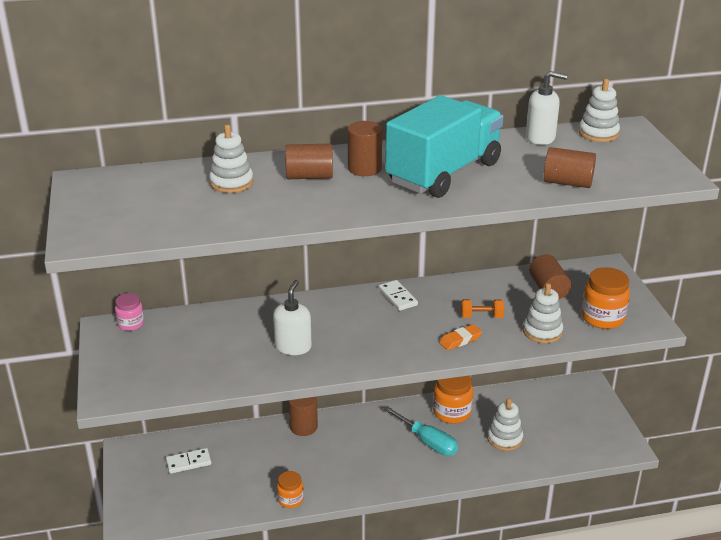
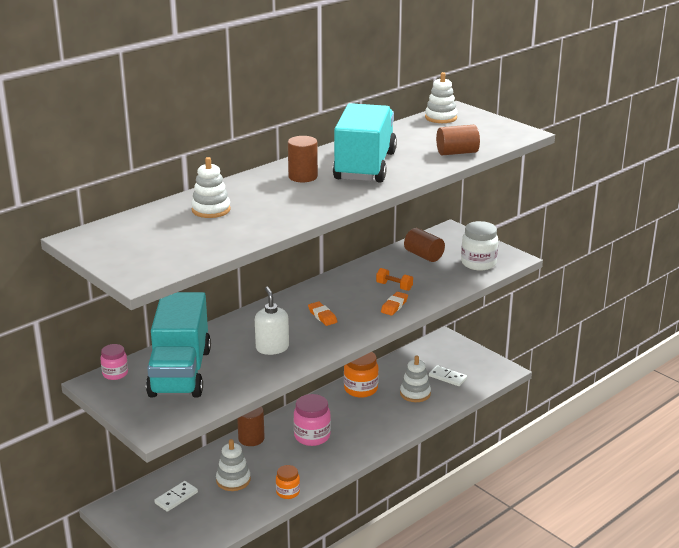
camera: 30 degrees left, 5 degrees down
brown cylinder [285,144,333,179] -> none
white domino [379,280,418,311] -> white domino moved to [429,365,467,386]
turquoise screwdriver [383,406,458,456] -> none
orange dumbbell [461,299,504,318] -> orange dumbbell turned 60 degrees clockwise [376,268,413,291]
white stacking toy [523,283,563,343] -> white stacking toy moved to [216,439,251,491]
white soap dispenser [526,71,567,145] -> none
orange jar [582,267,630,329] -> white jar [461,221,498,271]
none -> turquoise truck [146,292,211,397]
none -> pink jar [293,394,331,446]
none -> orange eraser [308,301,337,326]

